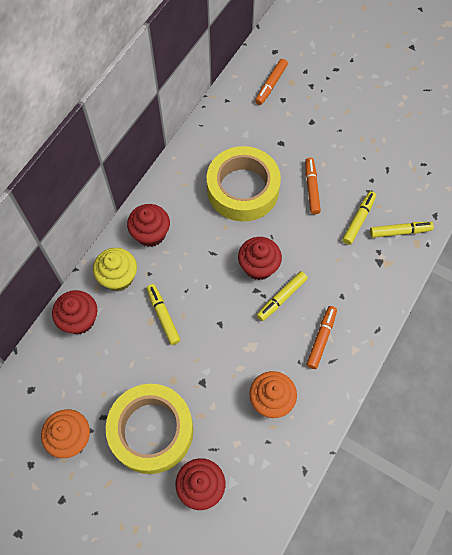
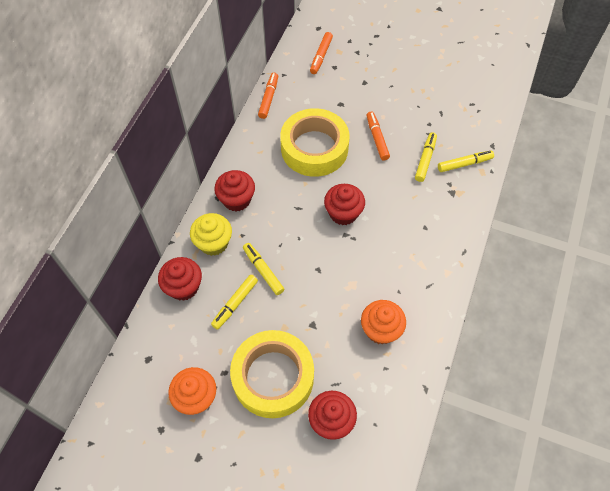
camera: 10 degrees left, 5 degrees down
yellow marker [257,271,308,321] -> yellow marker moved to [211,275,258,330]
orange marker [306,306,337,369] -> orange marker moved to [258,73,278,119]

